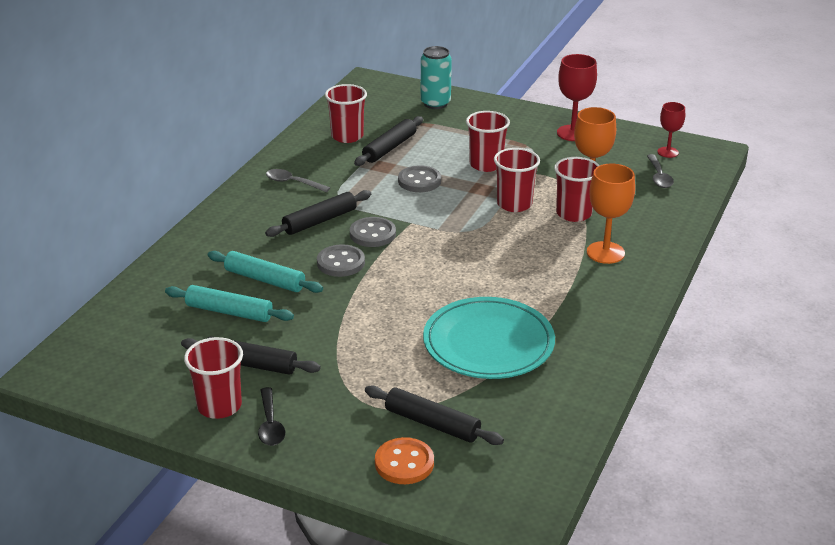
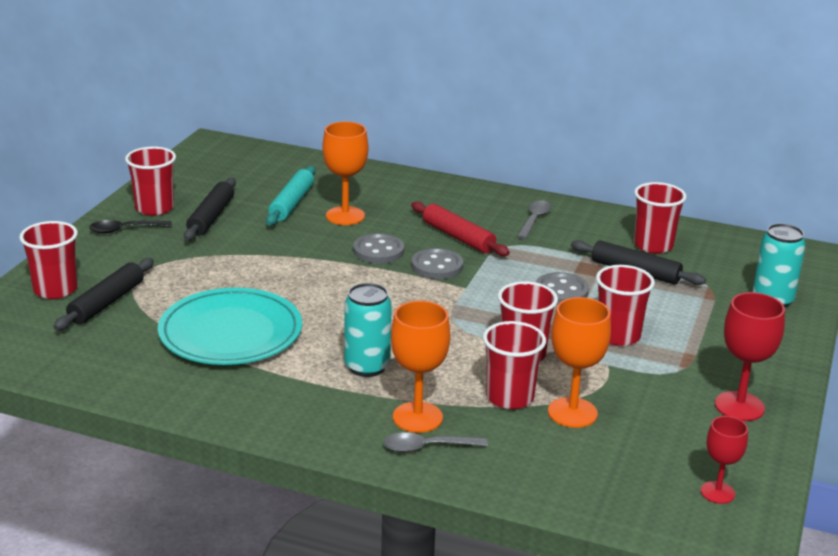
camera: 85 degrees right, 5 degrees down
turquoise rolling pin [208,251,323,293] -> orange goblet [323,121,368,225]
black rolling pin [265,190,371,237] -> red rolling pin [411,202,510,256]
orange button [375,437,434,484] -> red cup [19,221,78,299]
grey spoon [647,154,674,188] -> grey spoon moved to [384,432,488,452]
none -> turquoise can [344,283,392,377]

